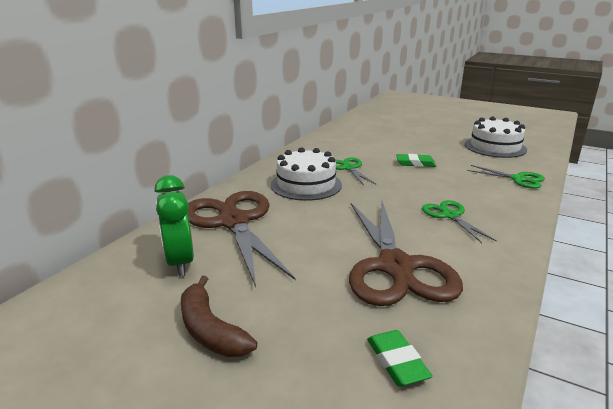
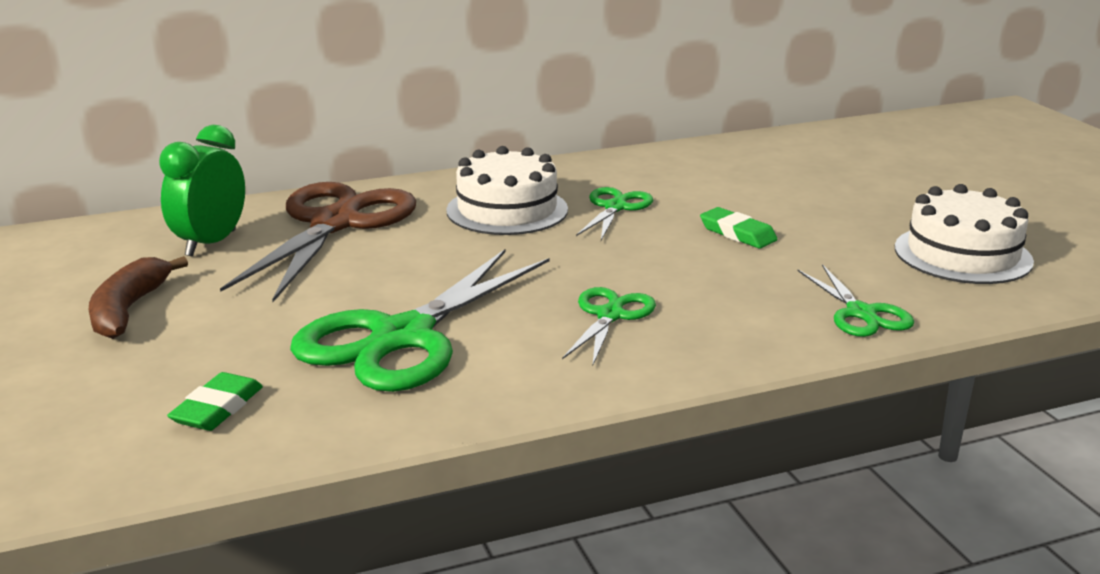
camera: 40 degrees right, 0 degrees up
brown scissors [349,201,463,306] -> green scissors [290,249,550,392]

